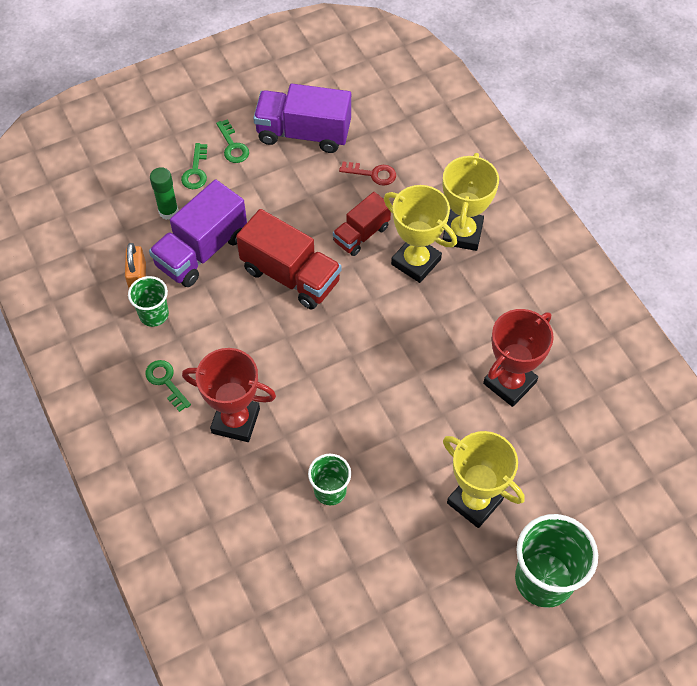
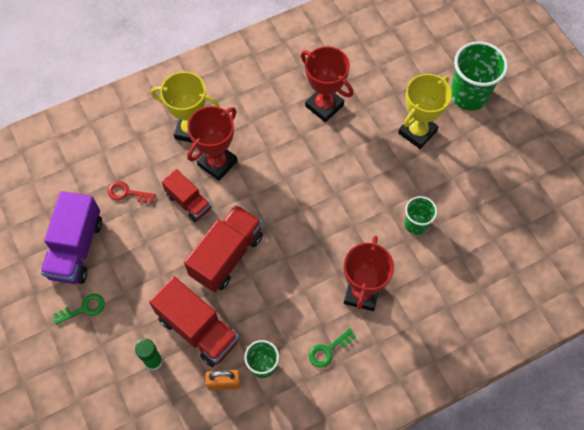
camera: 90 degrees left, 5 degrees up
purple truck [149,179,247,287] -> red truck [149,276,239,367]
green key [181,143,207,189] -> none
red key [339,161,396,186] -> red key turned 90 degrees counterclockwise [108,181,156,204]
yellow trophy [384,185,457,283] -> red trophy [187,106,237,181]

